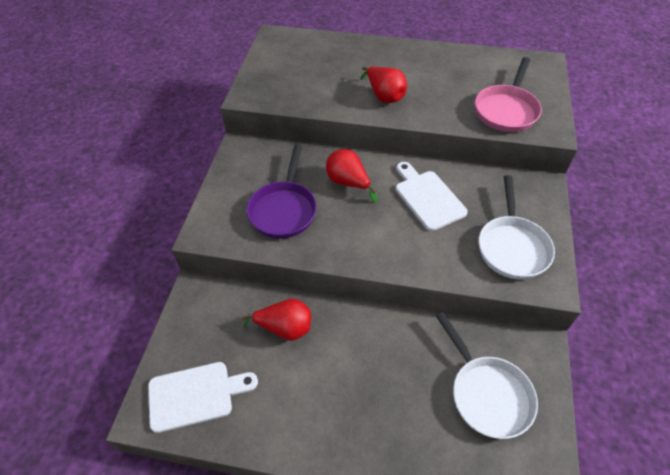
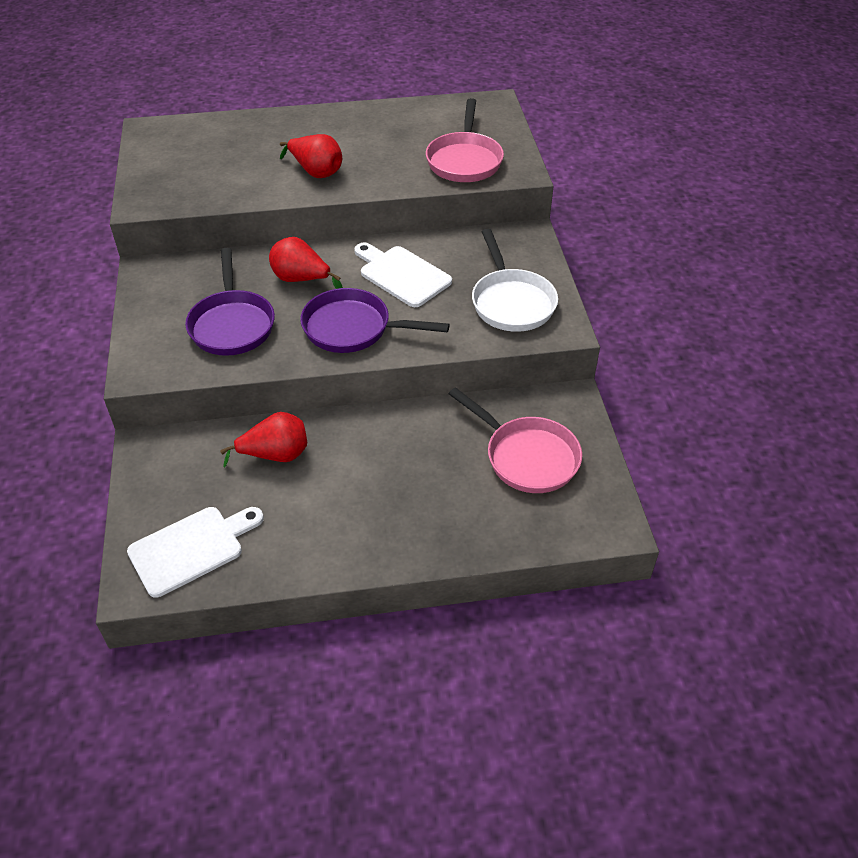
camera: 20 degrees left, 5 degrees down
white pan [436,312,538,439] -> pink pan [449,387,582,493]
none -> purple pan [300,288,450,353]

